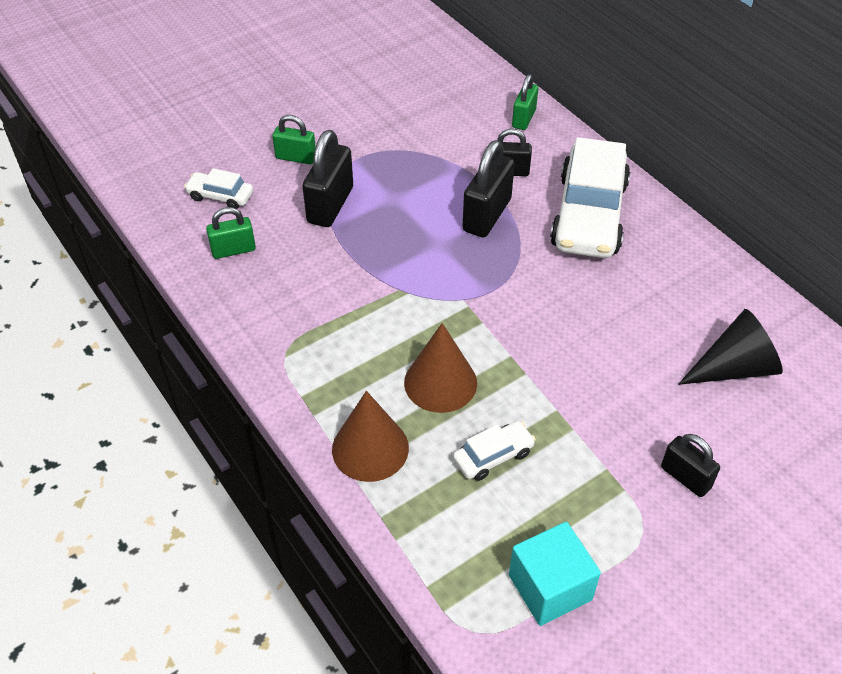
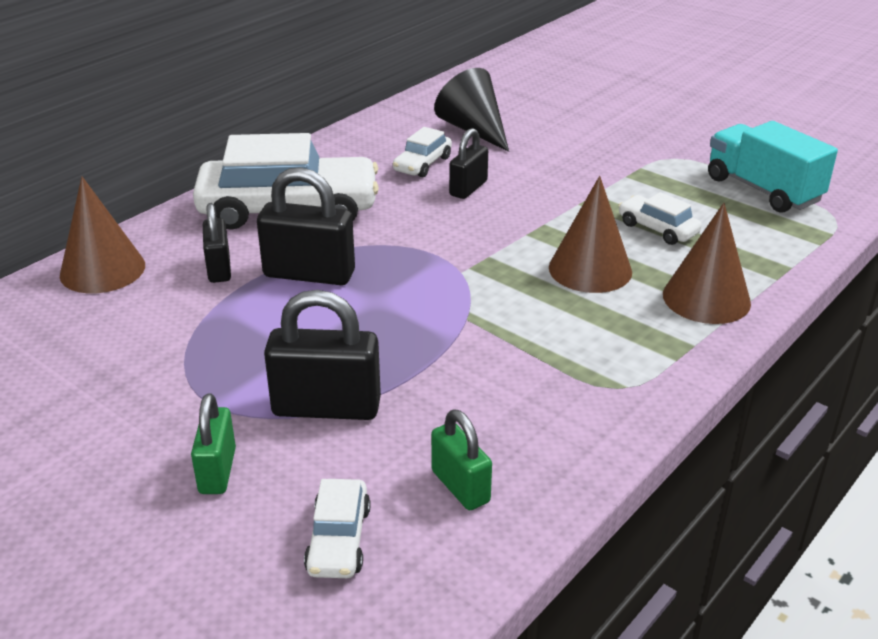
camera: 105 degrees left, 15 degrees down
turquoise cube [509,522,601,626] -> turquoise truck [708,121,838,213]
green padlock [512,74,538,130] -> brown cone [60,176,145,293]
black padlock [661,434,720,497] -> black padlock moved to [449,128,488,199]
none -> white car [393,127,452,178]

